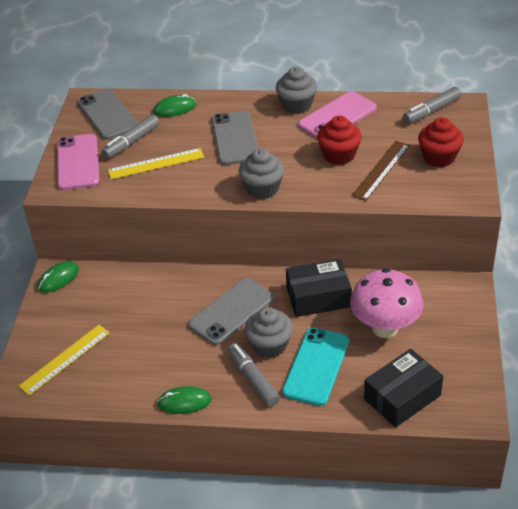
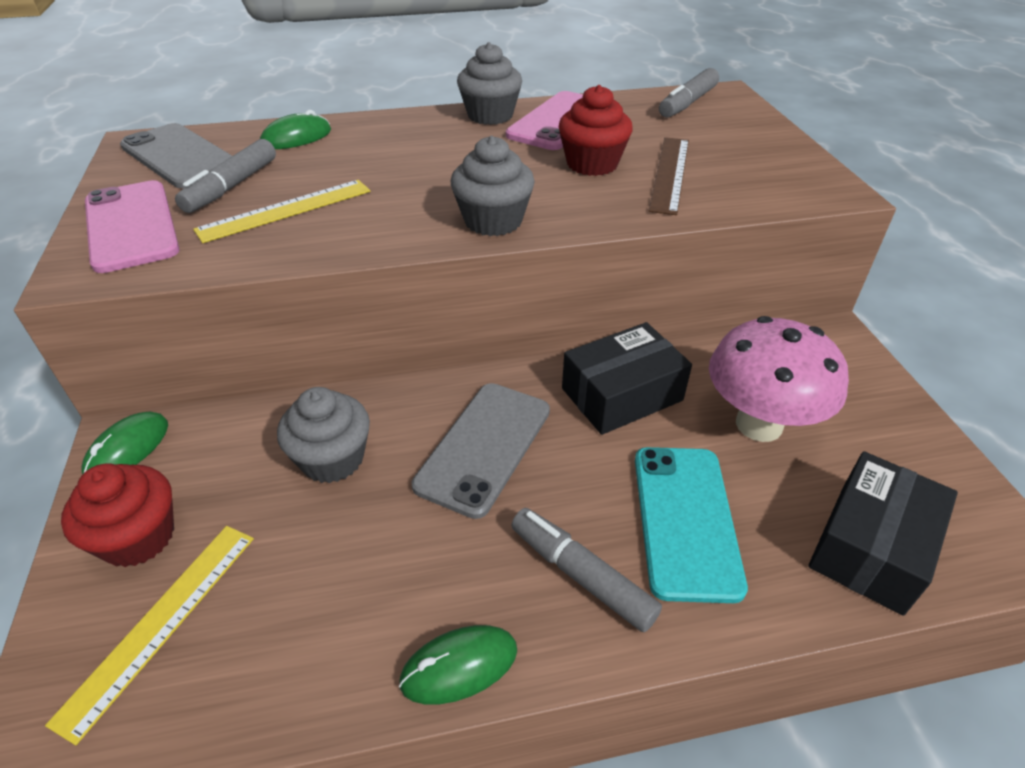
camera: 20 degrees left, 0 degrees up
grey phone [212,111,258,165] -> none
grey cupcake [245,307,293,358] -> grey cupcake moved to [277,387,370,483]
red cupcake [418,117,464,167] -> red cupcake moved to [61,463,174,567]

